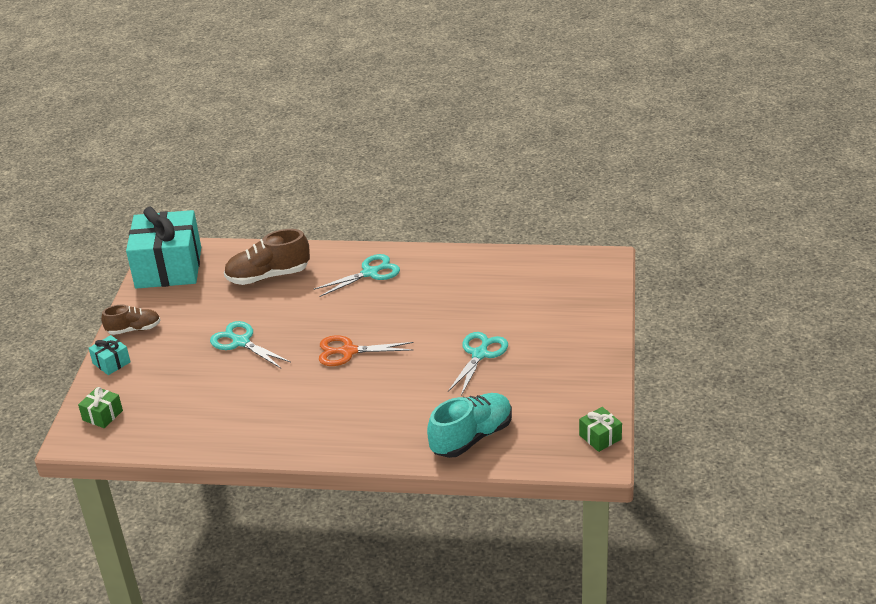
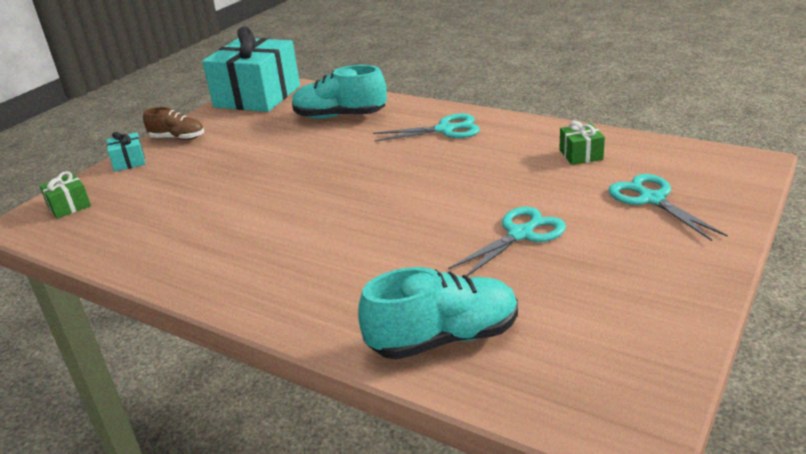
camera: 25 degrees right, 5 degrees down
turquoise scissors [210,321,291,368] -> turquoise scissors moved to [608,174,728,241]
brown shoe [224,229,310,285] -> turquoise shoe [292,65,387,119]
orange scissors [319,335,414,366] -> none
green gift [579,407,622,452] -> green gift moved to [559,121,605,165]

